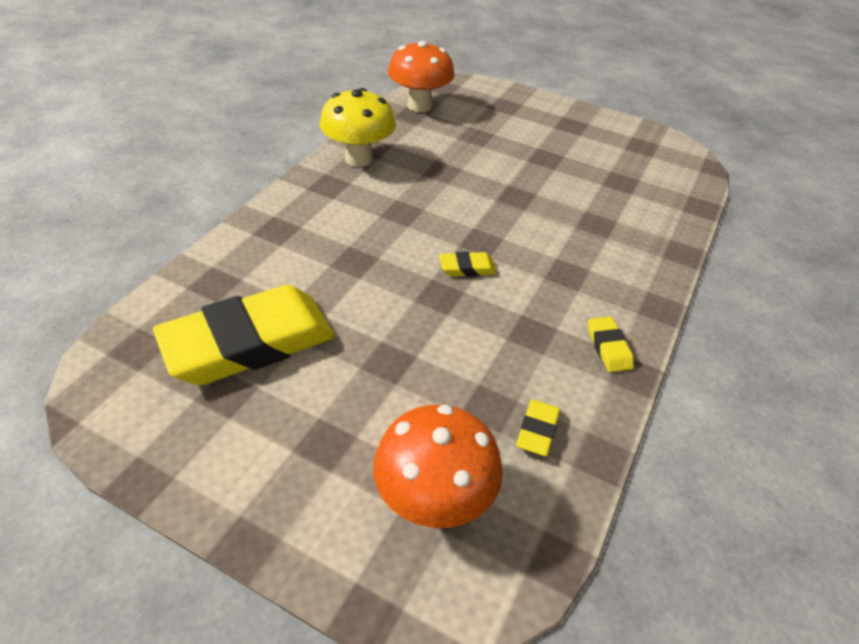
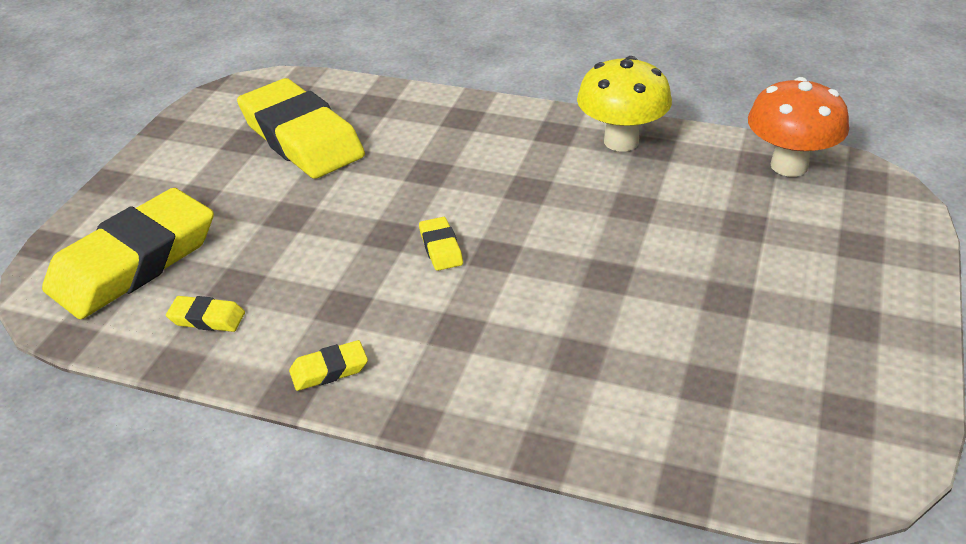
camera: 85 degrees right, 5 degrees down
orange mushroom [373,405,503,528] -> yellow eraser [42,188,214,319]

